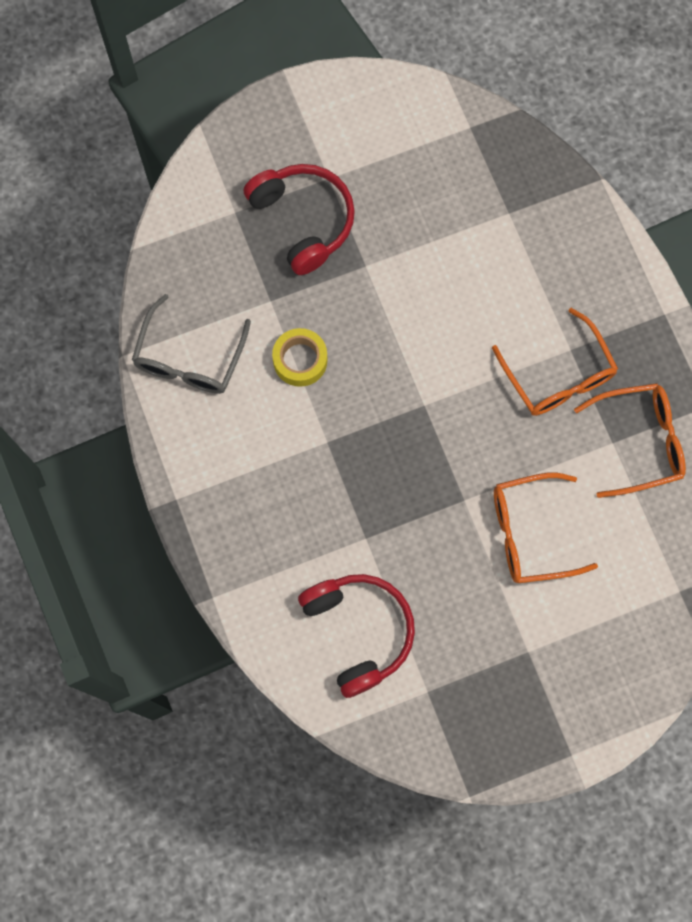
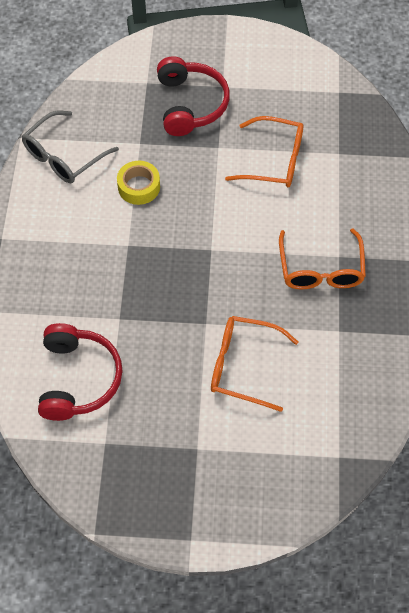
camera: 25 degrees right, 15 degrees down
orange glasses [574,383,686,498] -> orange glasses moved to [225,116,303,187]

